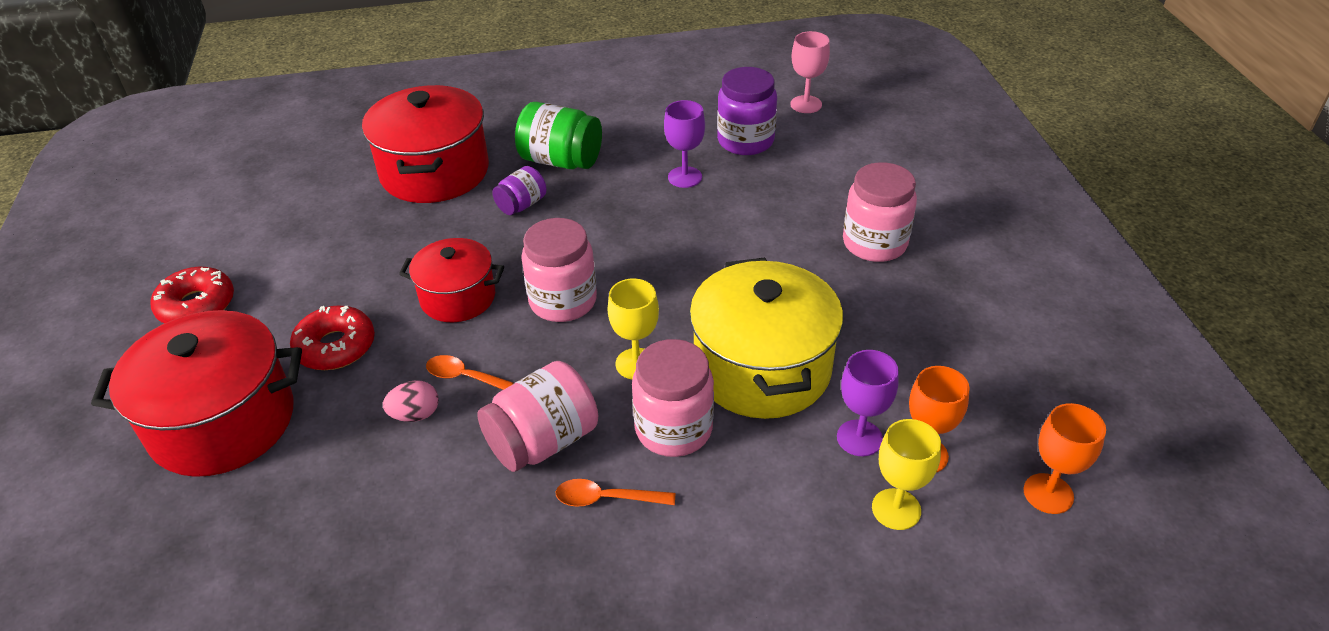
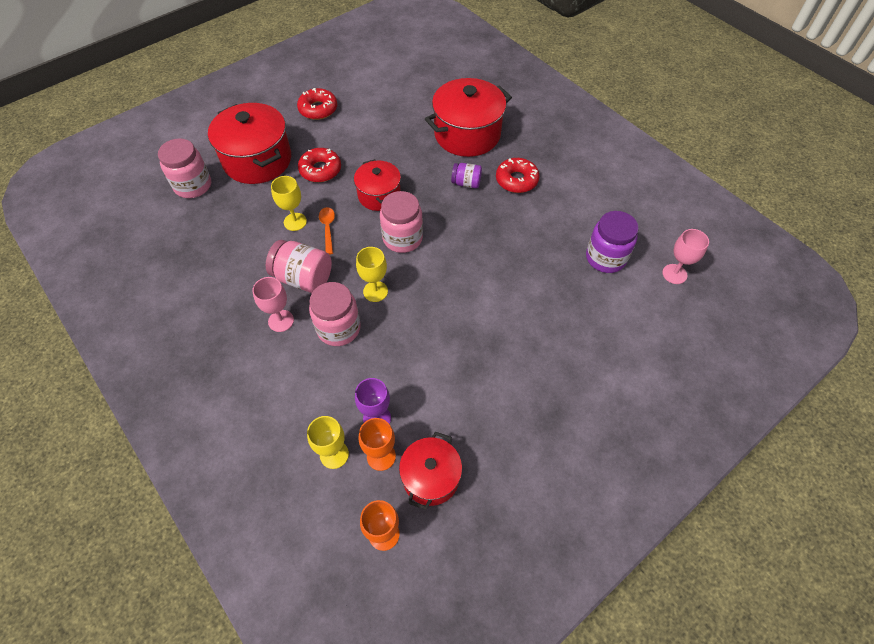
camera: 60 degrees right, 15 degrees up
pink egg [383,380,439,422] -> yellow goblet [271,176,307,231]
green jar [515,102,602,169] -> red donut [496,158,540,193]
orange spoon [556,479,675,507] -> pink goblet [252,277,294,332]
purple goblet [664,100,705,188] -> none
yellow pot [689,257,843,419] -> none
pink jar [843,162,917,262] -> pink jar moved to [158,138,211,198]
none -> red pot [399,432,462,510]

